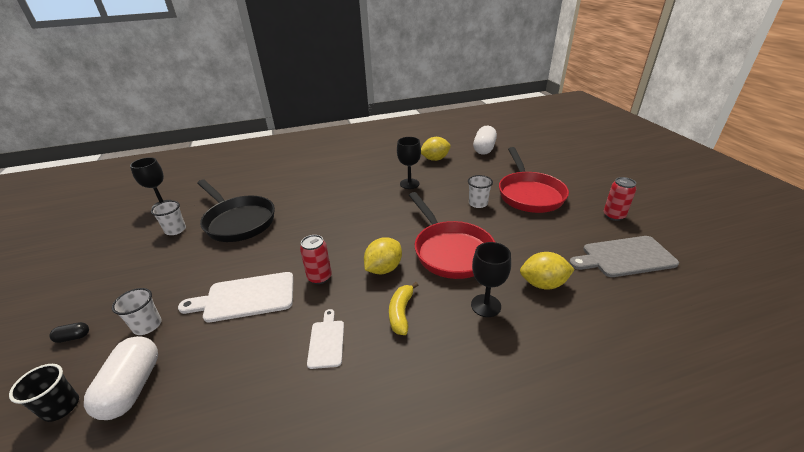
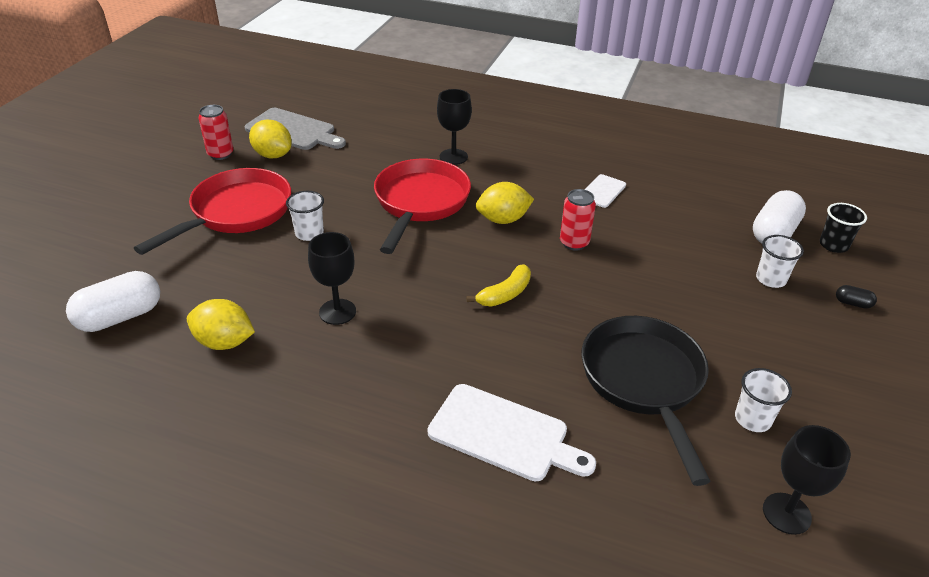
camera: 145 degrees left, 5 degrees up
white cutting board [178,272,294,323] -> white cutting board moved to [428,384,596,481]
yellow banana [389,282,418,335] -> yellow banana moved to [466,264,531,307]
yellow lemon [520,252,575,290] -> yellow lemon moved to [249,120,292,158]

